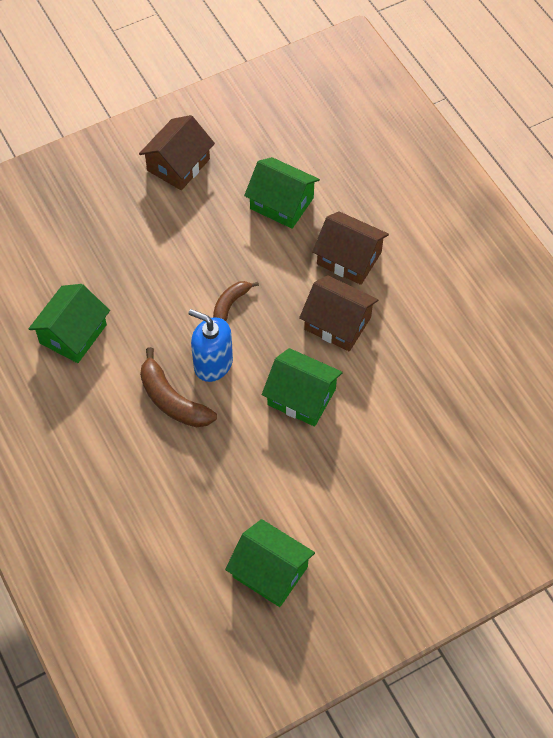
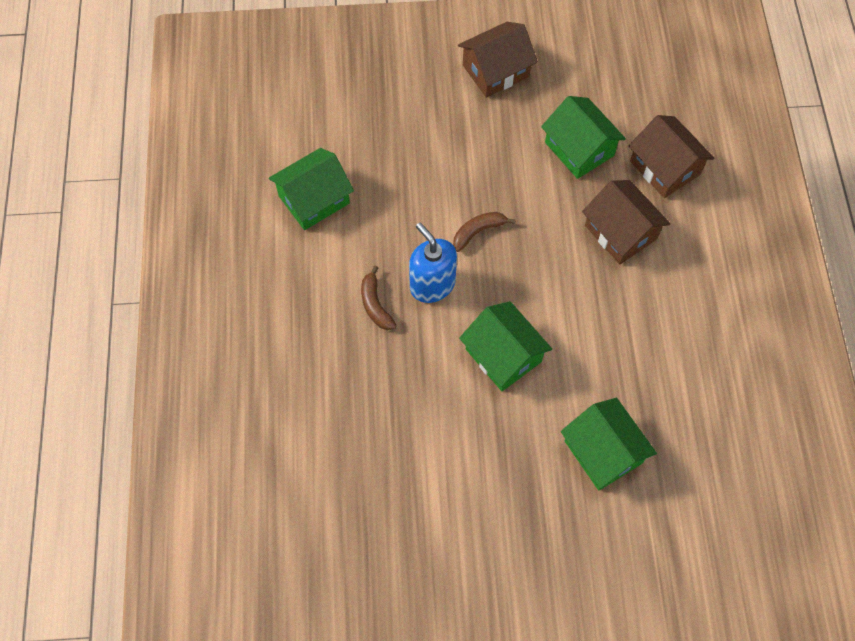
camera: 25 degrees right, 5 degrees up
brown banana [140,347,217,427] -> brown banana [361,266,397,330], size x0.63
green house [225,519,315,607] -> green house moved to [561,398,657,490]
brown house [299,275,378,352] -> brown house moved to [629,115,714,198]

